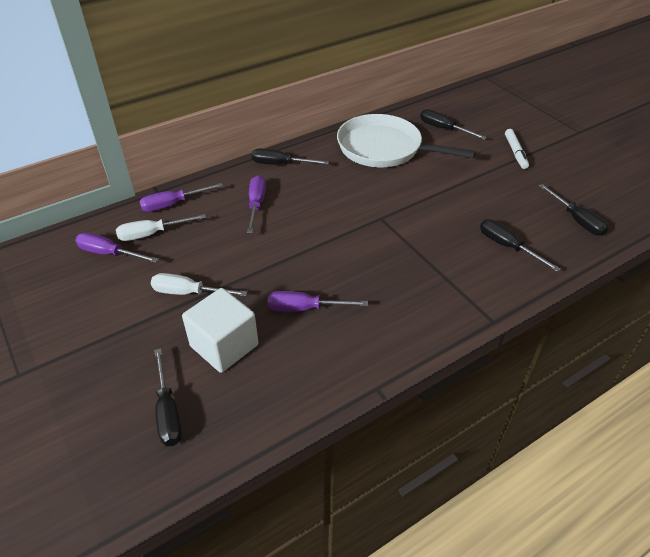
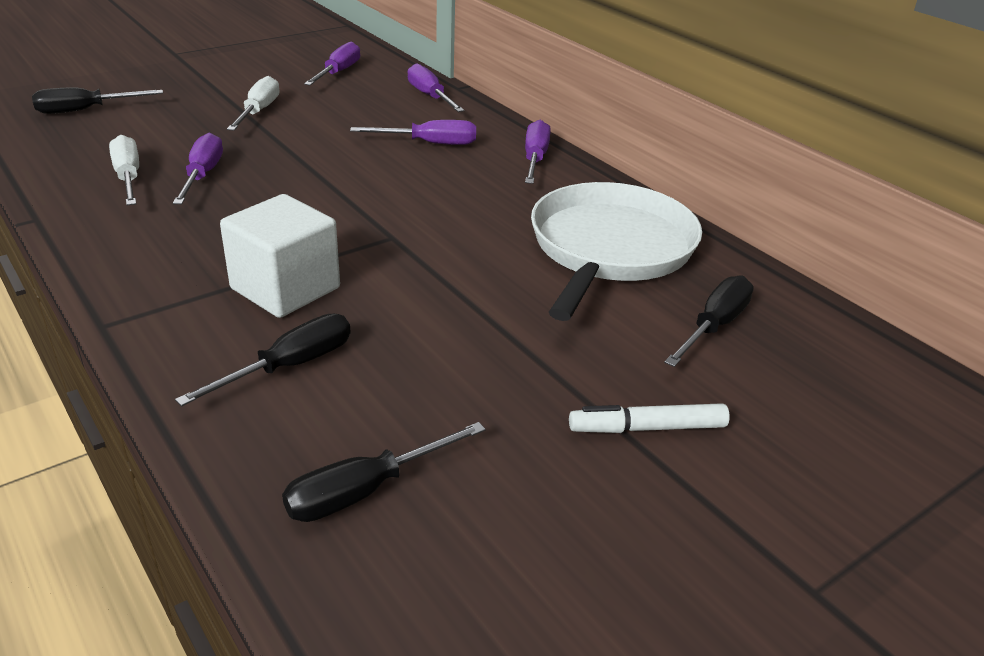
camera: 85 degrees right, 10 degrees down
white screwdriver [116,214,206,241] -> white screwdriver moved to [109,135,139,205]
white cube [182,288,258,373] -> white cube moved to [220,194,340,318]
black screwdriver [252,148,329,165] -> purple screwdriver [525,120,551,184]

